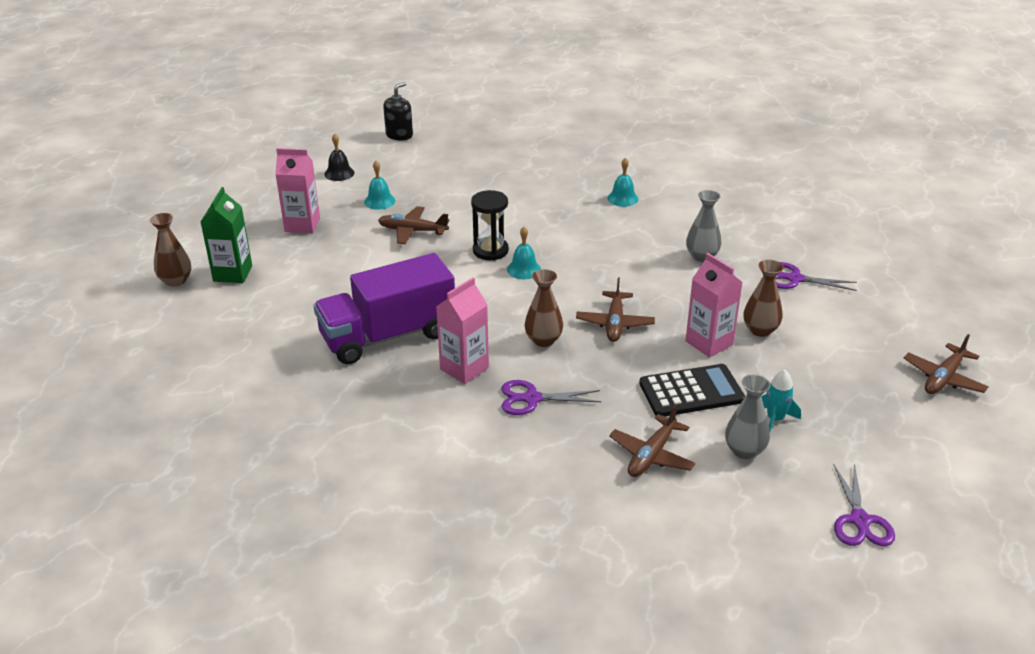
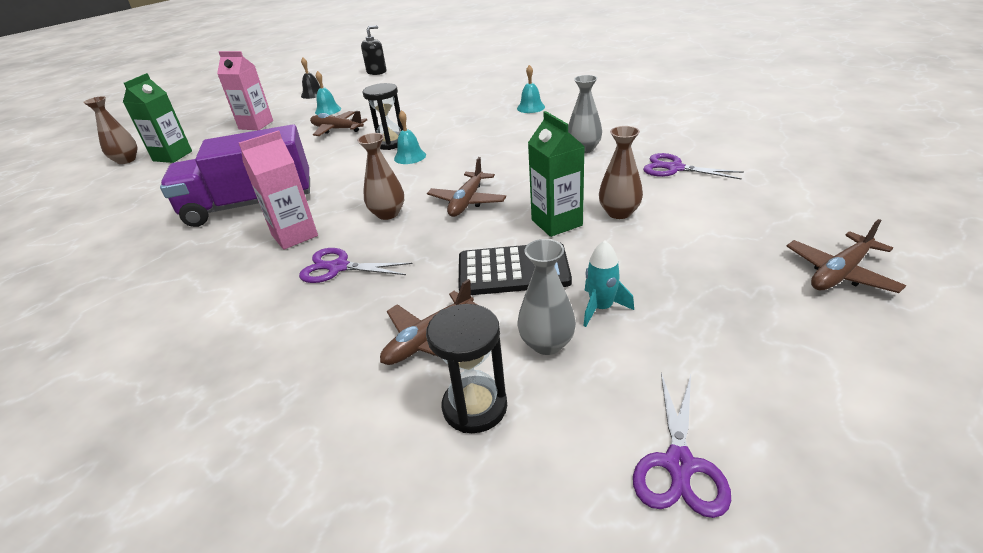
camera: 15 degrees right, 0 degrees up
pink carton [685,253,743,358] -> green carton [528,111,585,237]
none -> black hourglass [426,304,507,433]

